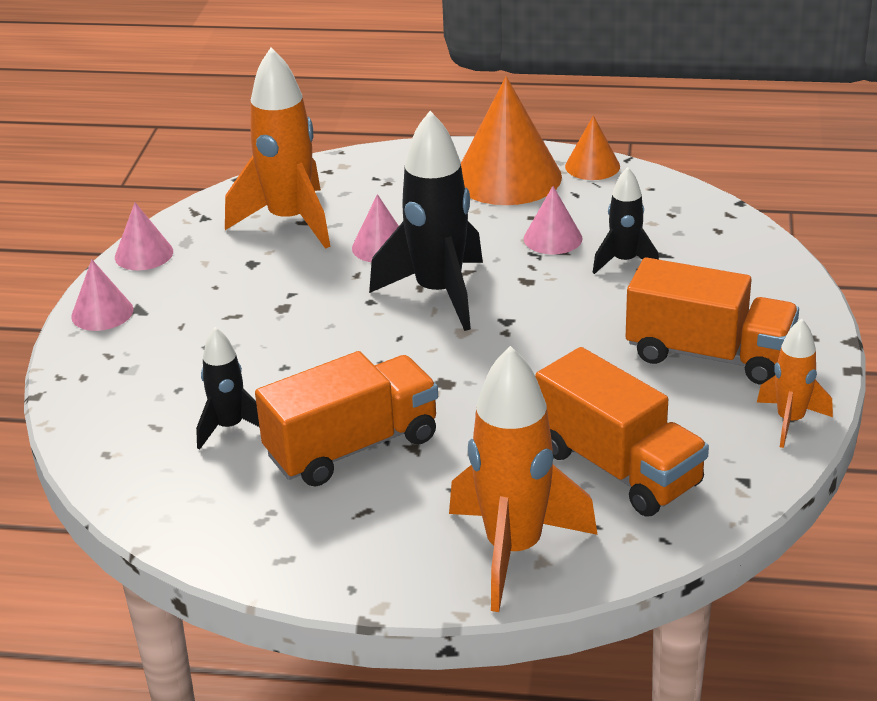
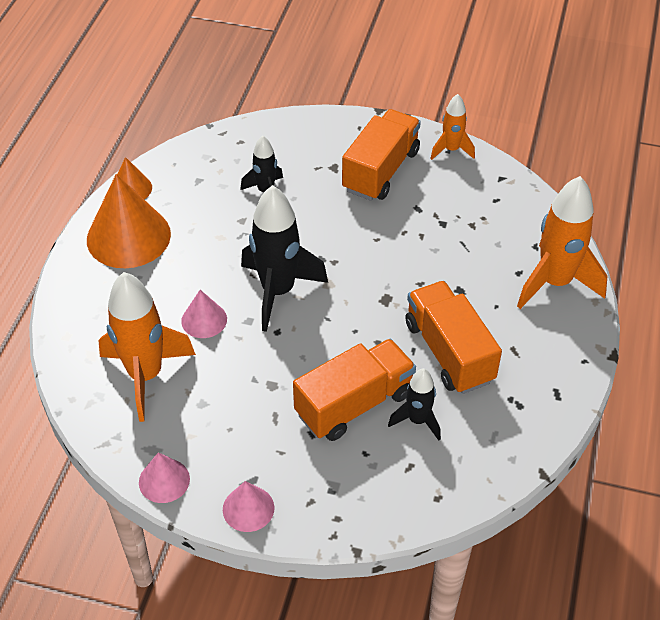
camera: 85 degrees left, 15 degrees up
pink cone [524,186,582,254] -> none
orange truck [535,347,709,517] -> orange truck moved to [293,339,416,441]

